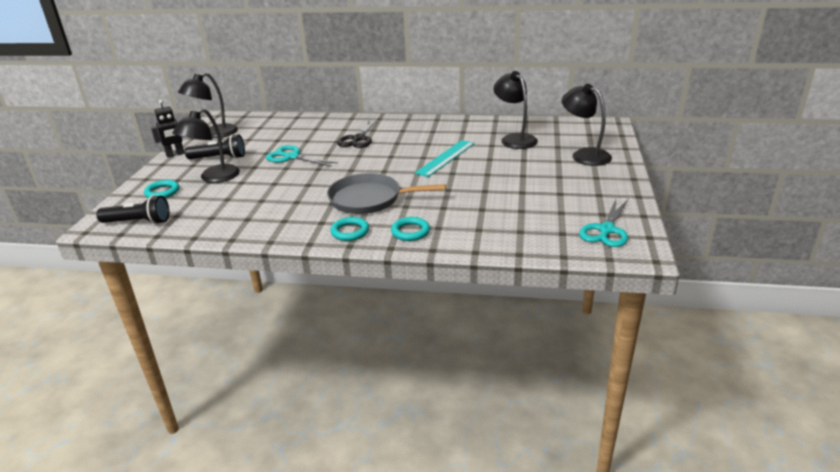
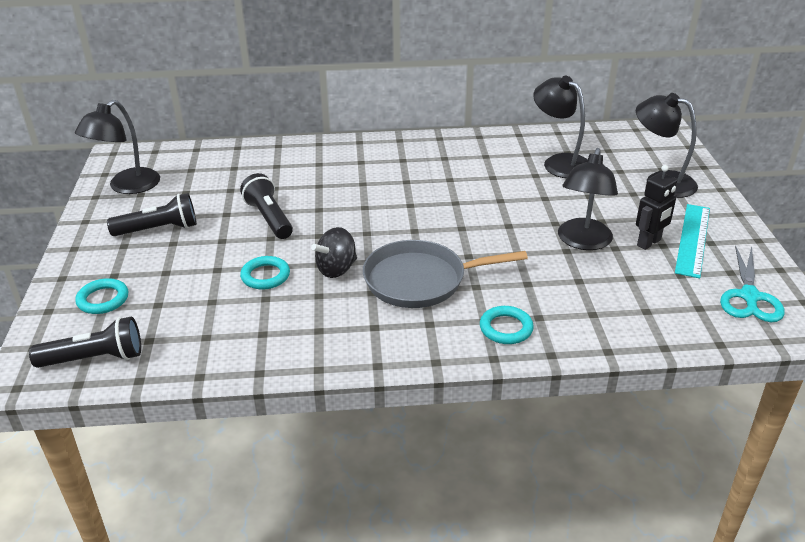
camera: 15 degrees left, 5 degrees up
black robot [151,100,185,158] -> black robot moved to [636,165,677,250]
black lamp [172,108,240,183] -> black lamp moved to [558,148,618,250]
turquoise scissors [266,145,338,167] -> black flashlight [240,173,293,239]
turquoise ring [330,217,369,241] -> turquoise ring moved to [240,256,290,290]
black scissors [337,119,378,148] -> none
turquoise ruler [415,140,475,177] -> turquoise ruler moved to [675,204,710,278]
none -> black spinning top [311,227,357,278]

